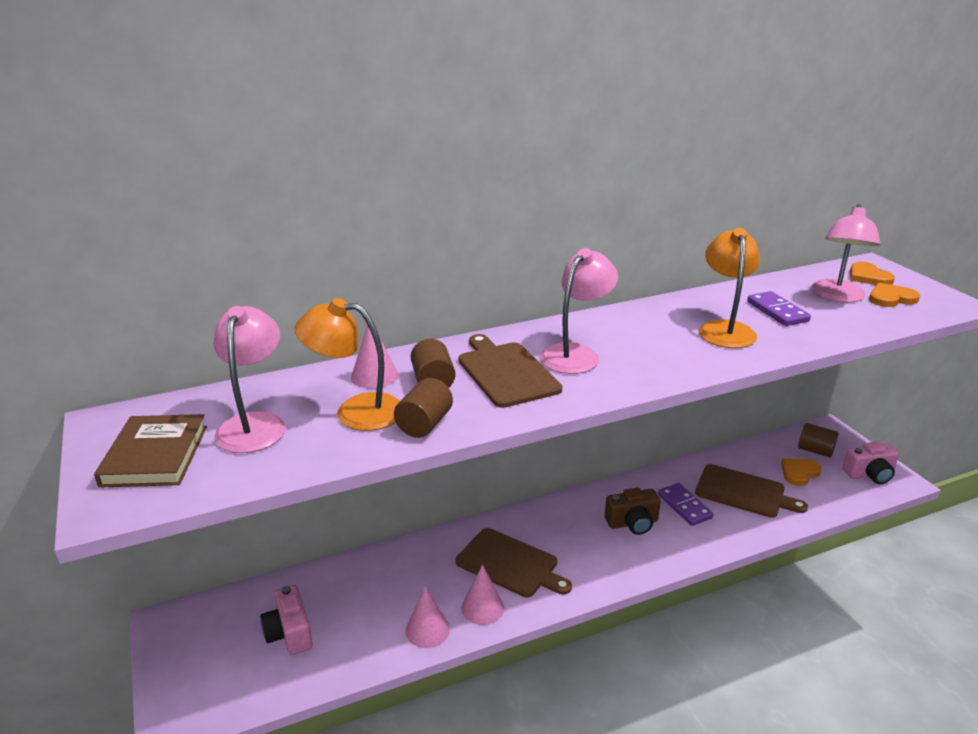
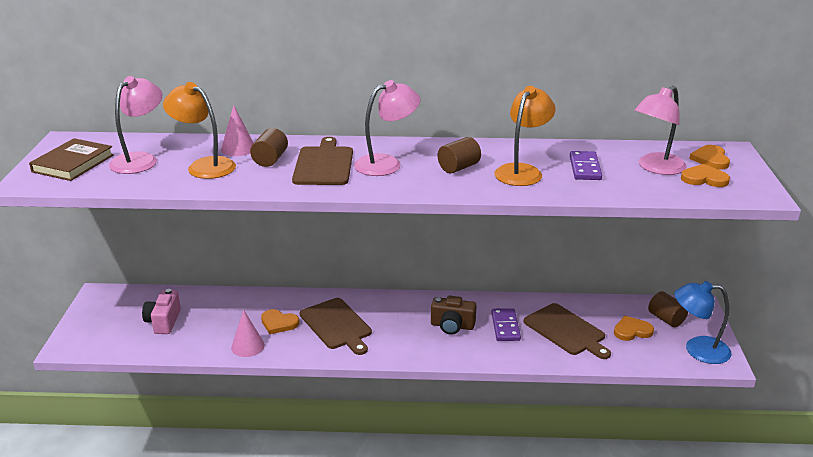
camera: 25 degrees right, 0 degrees up
brown cylinder [394,378,453,438] -> brown cylinder moved to [438,137,481,173]
pink cone [462,565,504,625] -> none
pink camera [842,442,899,484] -> blue lamp [674,281,732,364]
none -> orange heart [261,309,299,334]

